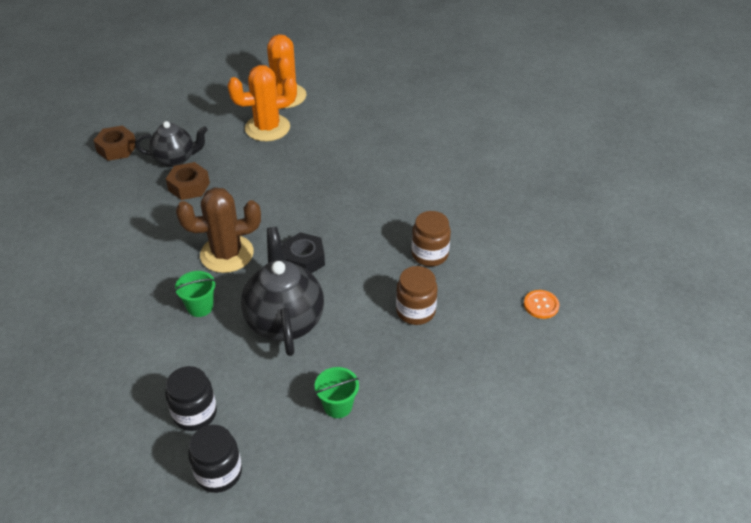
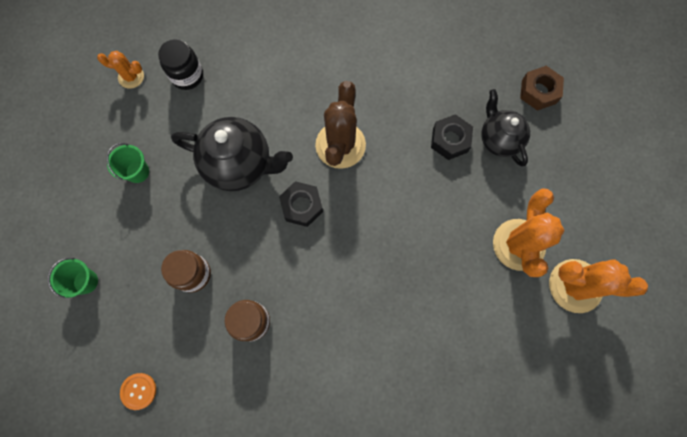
camera: 115 degrees right, 30 degrees up
black teapot [135,121,208,167] -> black teapot turned 135 degrees clockwise [481,89,530,167]
brown nut [166,162,210,200] -> black nut [431,114,473,160]
green bucket [175,271,216,317] -> green bucket moved to [48,258,98,298]
black jar [188,425,242,493] -> orange cactus [97,51,144,89]

